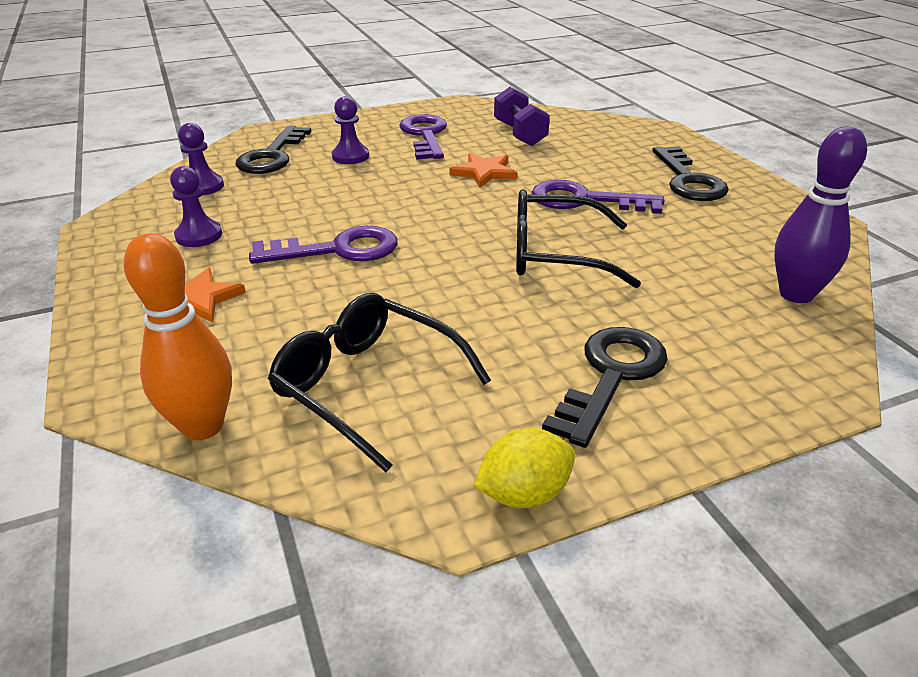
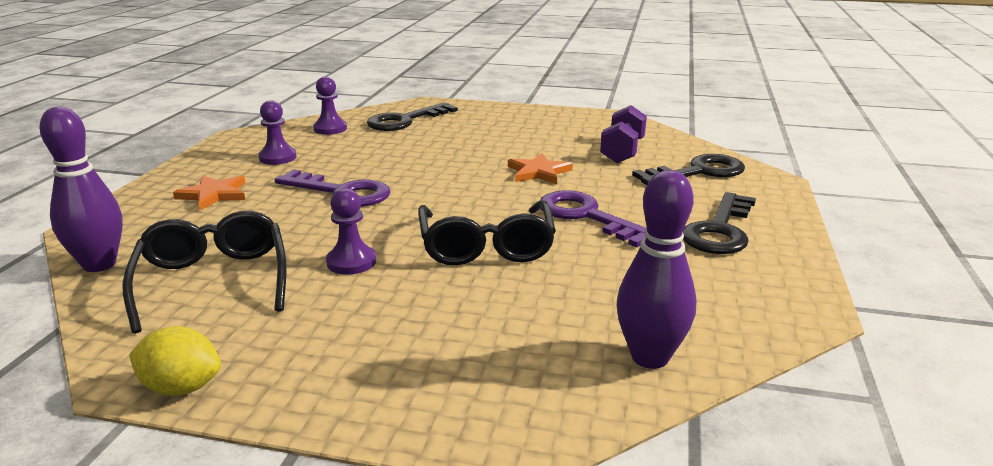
camera: 35 degrees right, 10 degrees down
orange bowling pin [123,233,232,440] -> purple bowling pin [39,107,123,272]
purple pawn [332,96,369,164] -> purple pawn moved to [326,188,376,275]
purple key [399,114,447,160] -> none
black glasses [516,189,641,288] -> black glasses turned 135 degrees counterclockwise [418,201,556,265]
black key [542,327,668,448] -> black key moved to [632,154,745,185]

